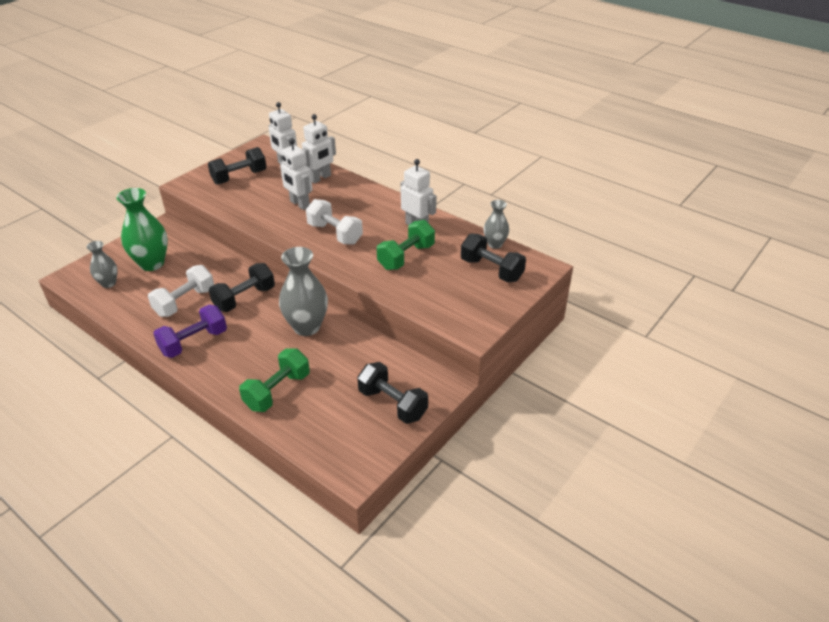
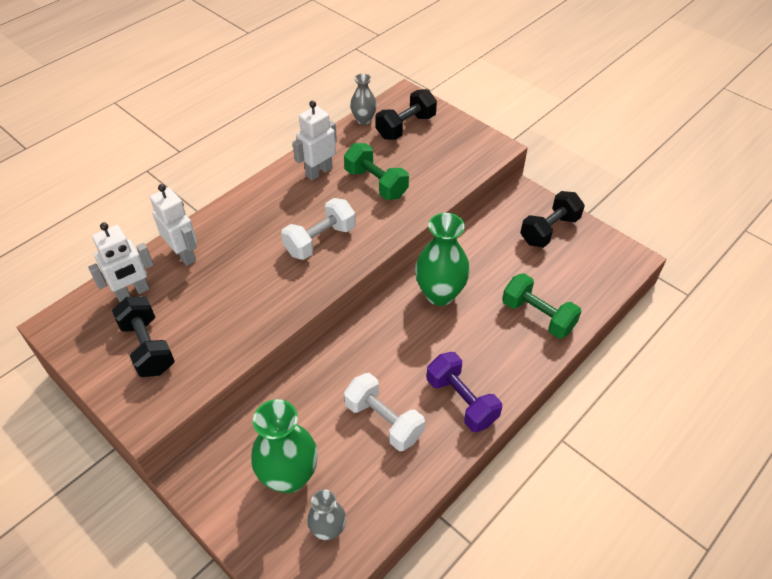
camera: 85 degrees left, 10 degrees up
black dumbbell [209,263,275,312] -> none
grey vase [279,247,328,336] -> green vase [415,213,470,306]
white robot [280,138,313,210] -> none

